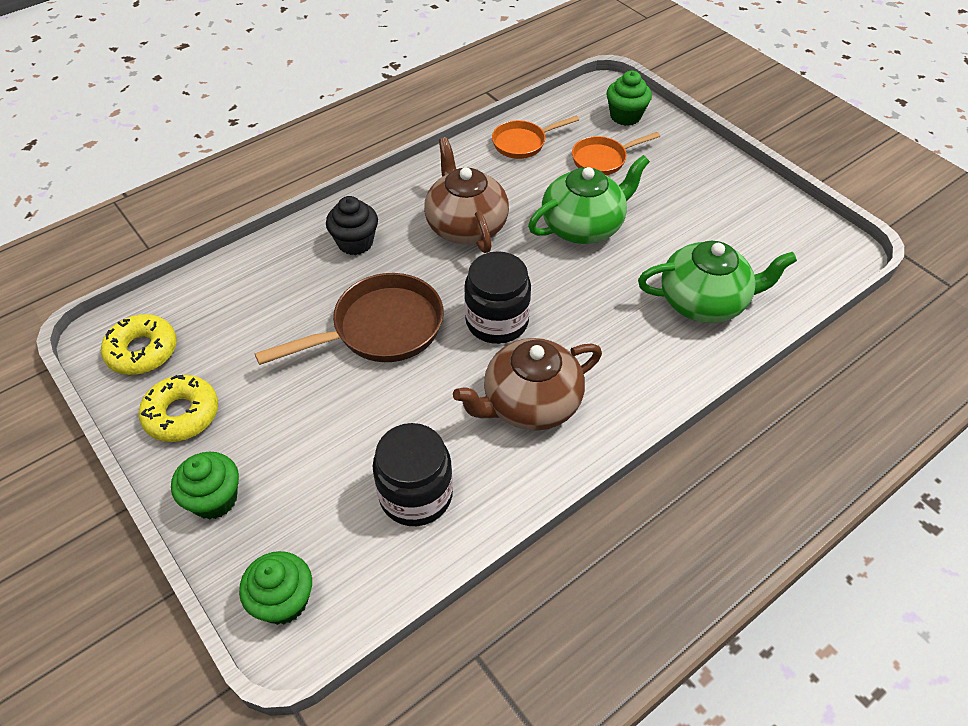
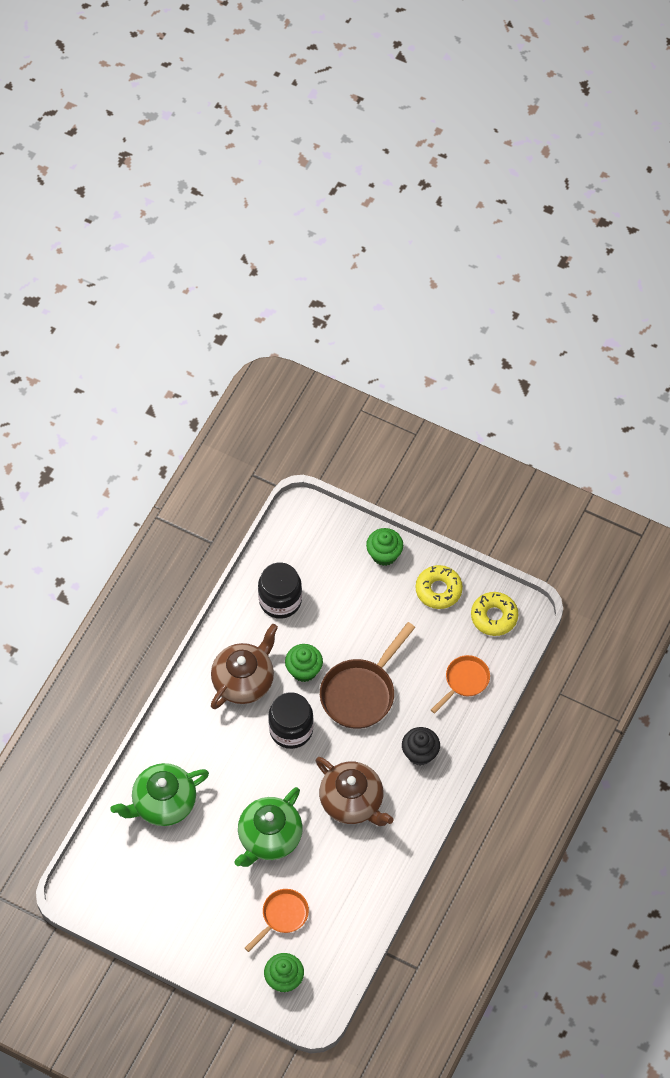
camera: 155 degrees right, 10 degrees up
green cupcake [239,551,312,625] -> green cupcake moved to [285,644,323,682]
orange pan [492,115,579,159] -> orange pan moved to [431,655,490,714]

